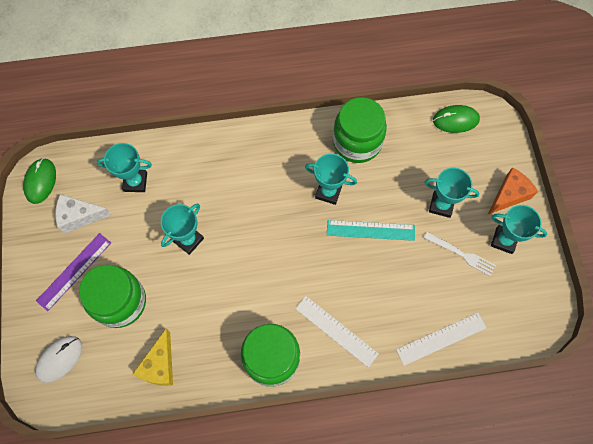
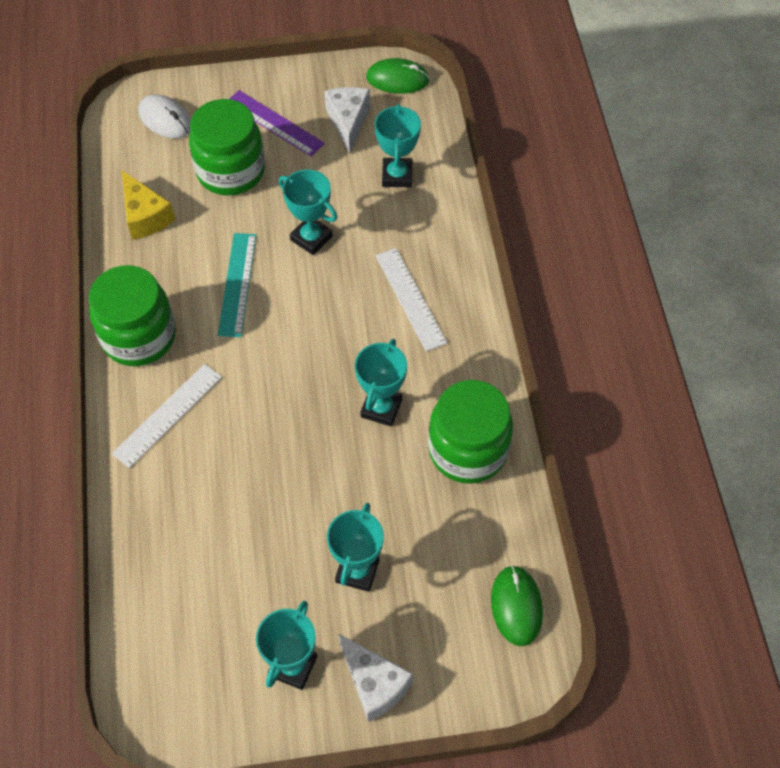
camera: 90 degrees right, 10 degrees down
yellow cheese [133,329,173,386] -> yellow cheese turned 135 degrees counterclockwise [122,171,175,240]
turquoise ruler [327,220,415,241] -> turquoise ruler moved to [218,233,256,337]
white ruler [396,313,486,366] -> white ruler moved to [376,248,447,351]
white fork [424,232,496,276] -> none
orange cheese [488,167,538,214] -> white cheese [339,634,413,722]

